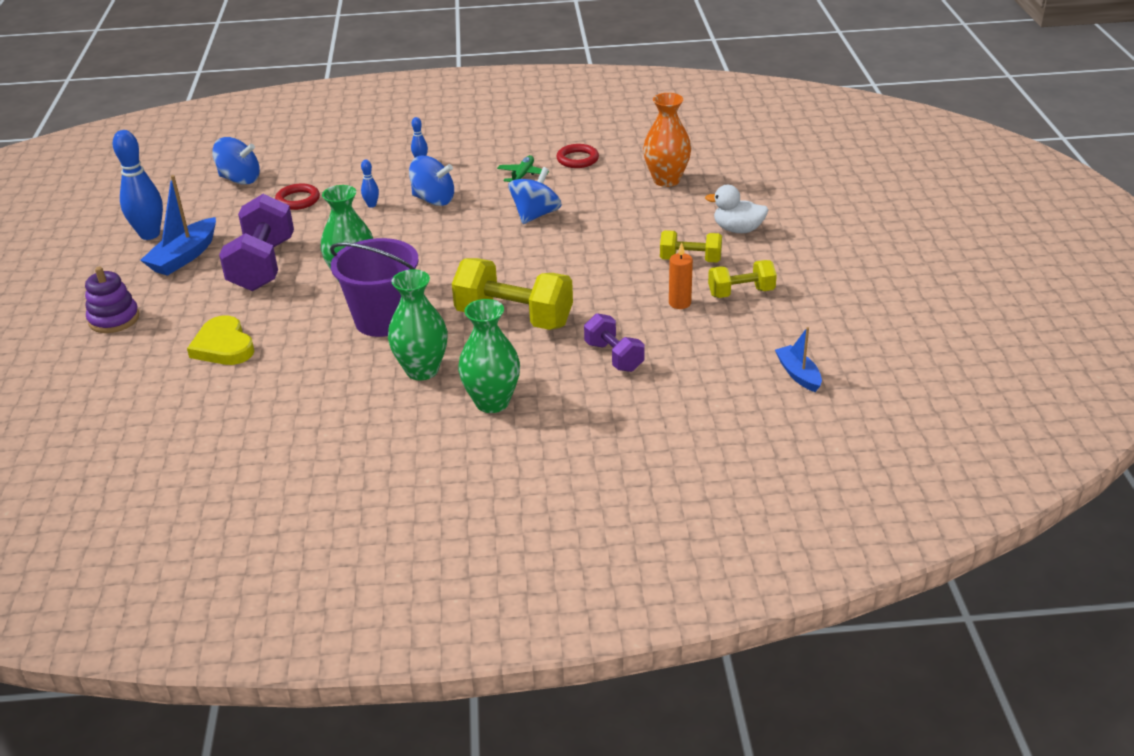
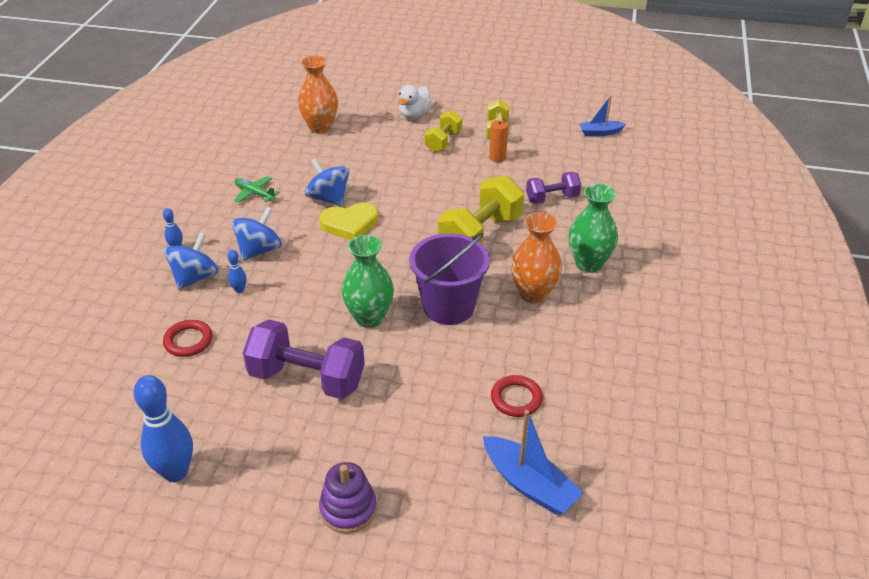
camera: 75 degrees left, 5 degrees up
blue boat [140,175,216,276] -> blue boat moved to [483,410,583,515]
yellow heart [187,316,255,365] -> yellow heart moved to [319,202,378,240]
blue spinning top [212,137,260,185] -> blue spinning top moved to [164,233,218,290]
green vase [388,269,448,380] -> orange vase [511,212,562,303]
red ring [556,144,599,168] -> red ring moved to [491,375,543,417]

